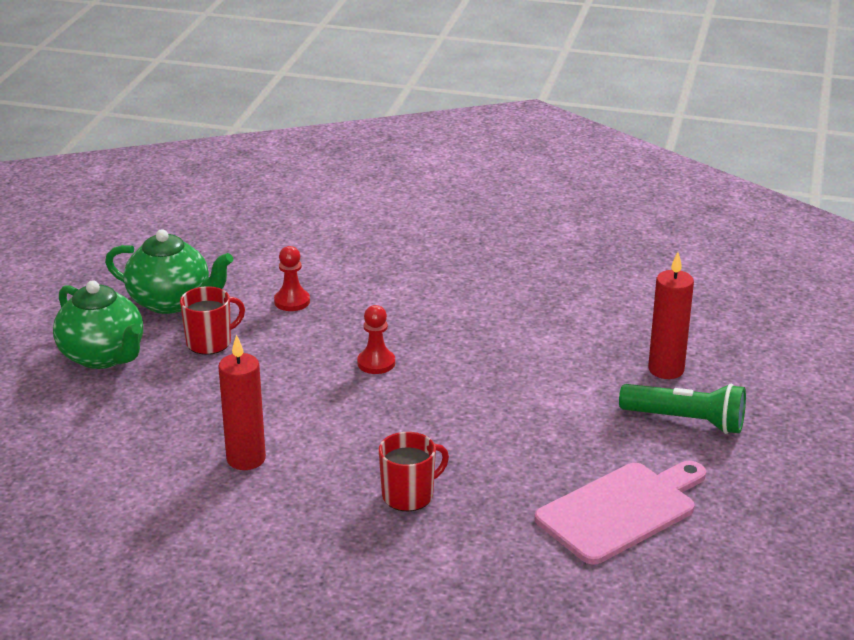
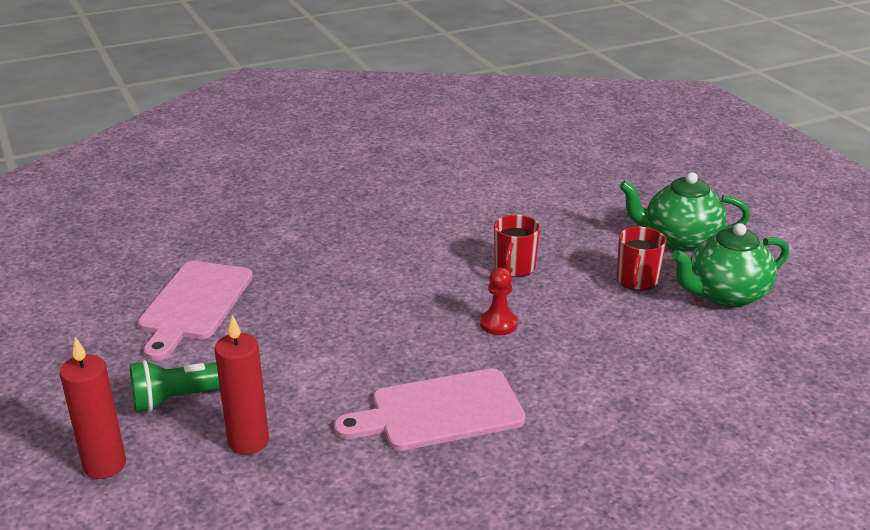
camera: 140 degrees right, 0 degrees up
red candle [218,334,266,470] -> red candle moved to [59,337,126,479]
red pawn [274,246,310,311] -> none
red mug [379,432,449,511] -> red mug moved to [494,215,540,277]
none -> pink cutting board [334,368,526,451]

